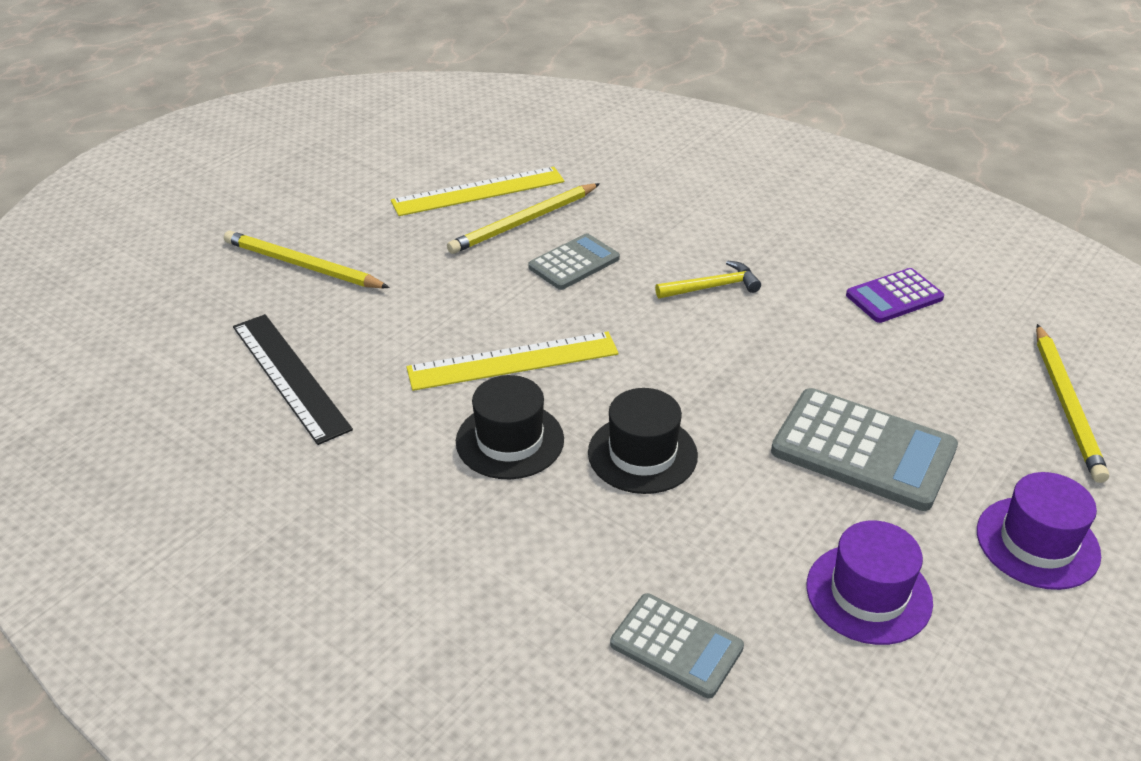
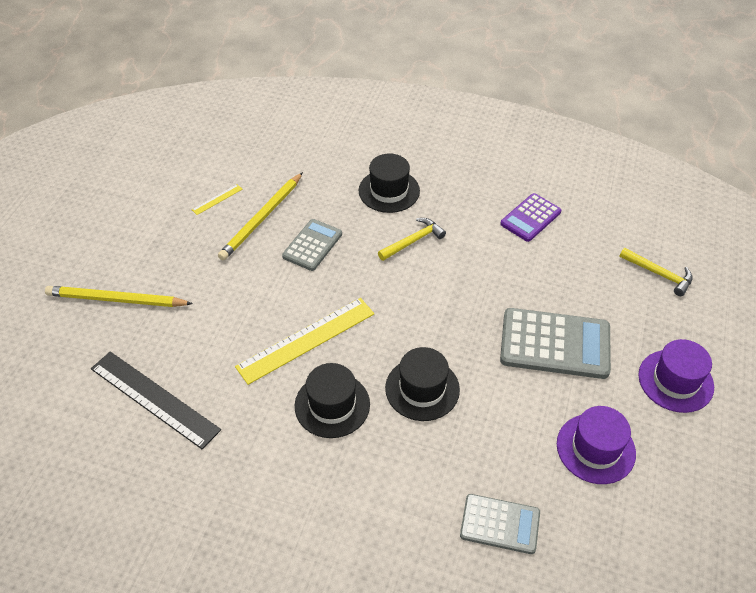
camera: 20 degrees left, 10 degrees up
yellow ruler [391,167,564,216] -> yellow ruler [192,184,242,215], size x0.43
yellow pencil [1036,324,1109,483] -> yellow hammer [619,248,693,296]
none -> black hat [358,153,420,213]

